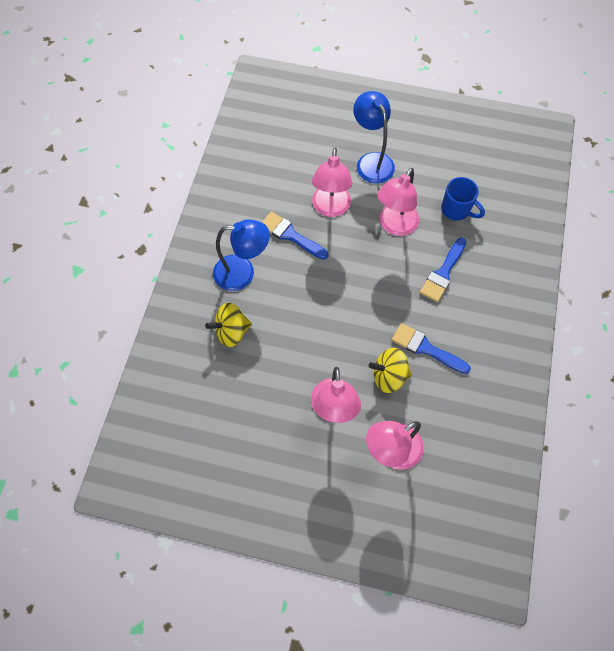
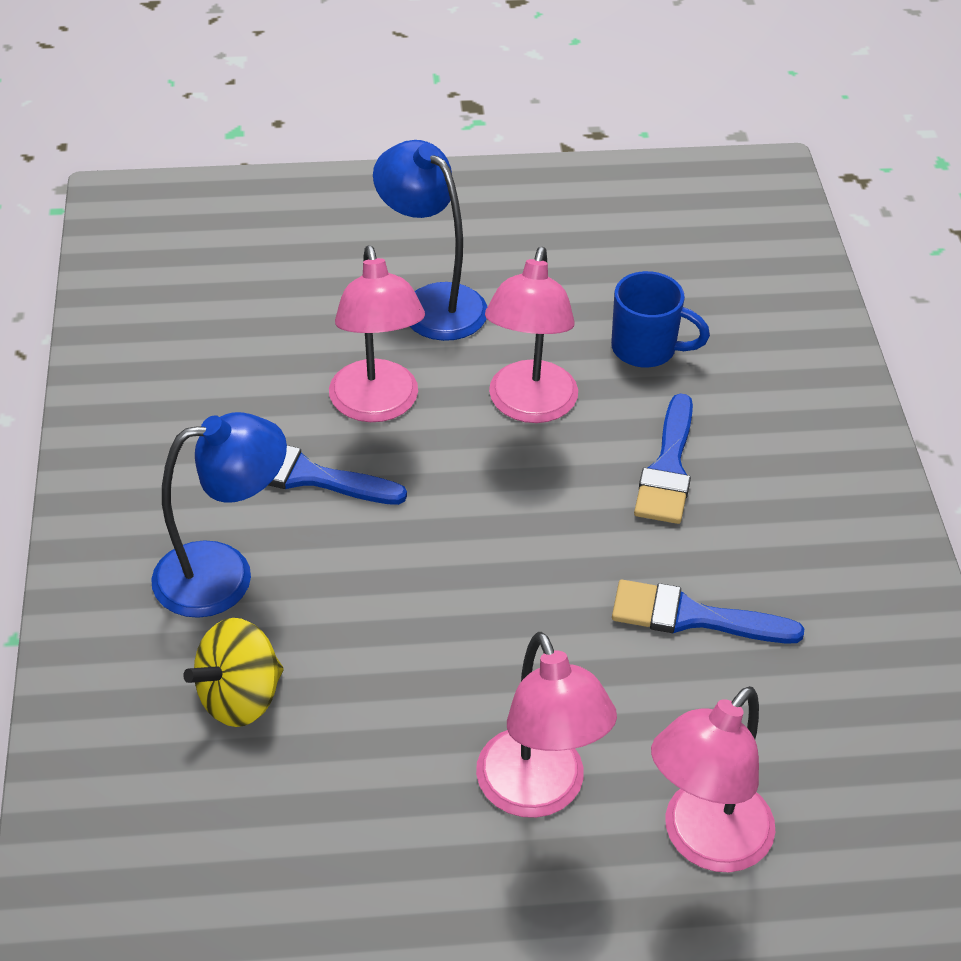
camera: 20 degrees left, 20 degrees down
yellow spinning top [369,348,412,393] -> none

